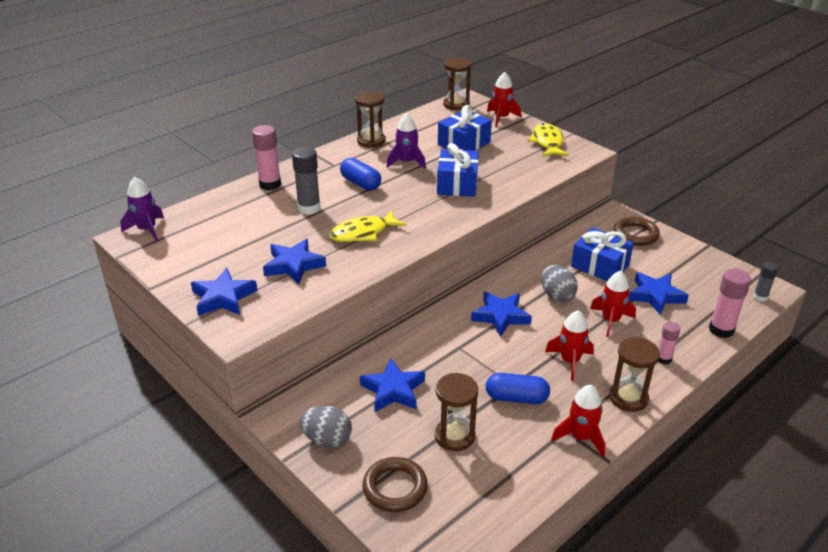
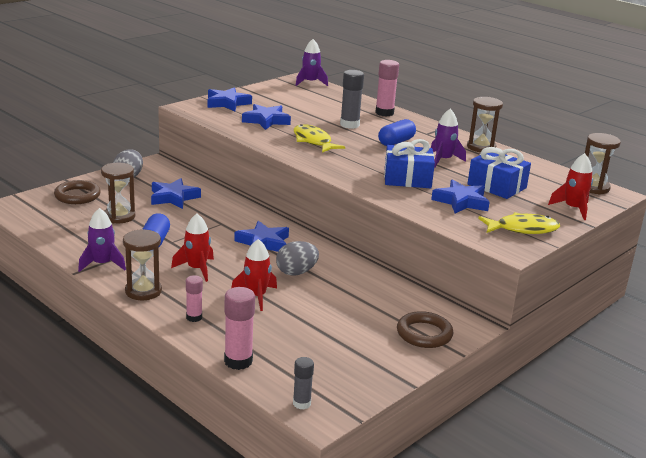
camera: 85 degrees right, 10 degrees down
red rocket [551,385,605,457] -> purple rocket [78,208,126,272]
blue gift [571,227,634,281] -> none
blue star [629,272,689,315] -> blue star moved to [431,180,490,214]

